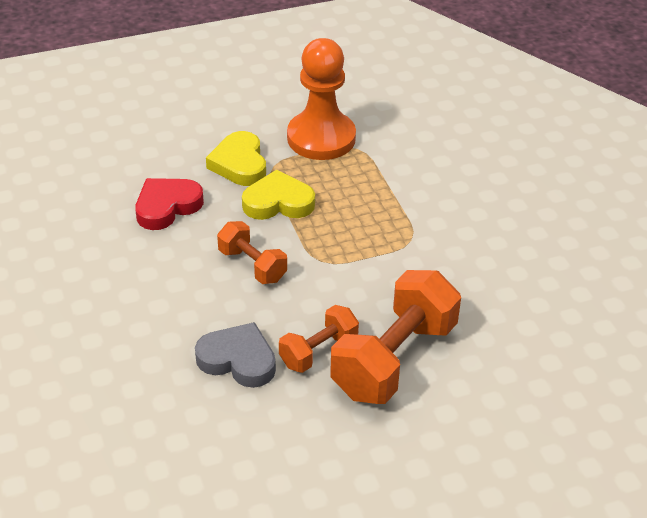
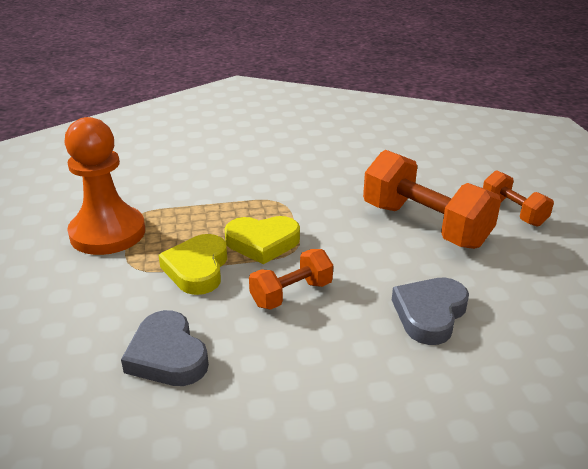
camera: 80 degrees left, 10 degrees down
red heart [135,178,204,230] -> grey heart [121,310,209,386]
yellow heart [206,131,266,186] -> yellow heart moved to [225,216,300,264]
orange dumbbell [279,305,359,373] -> orange dumbbell moved to [483,170,554,227]

